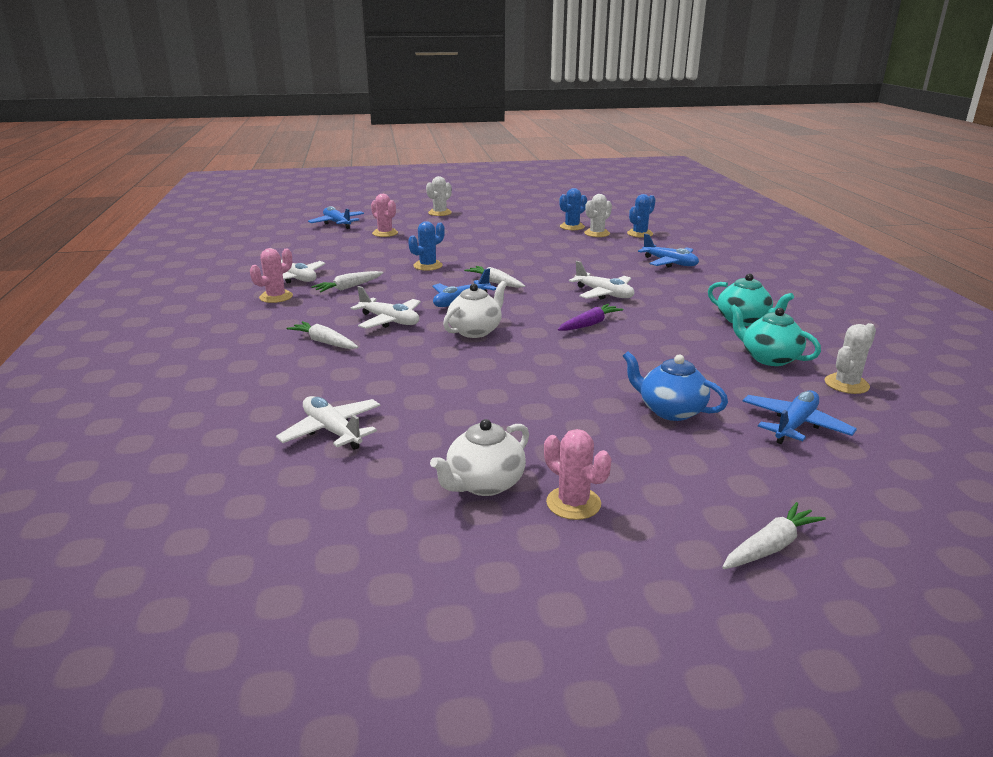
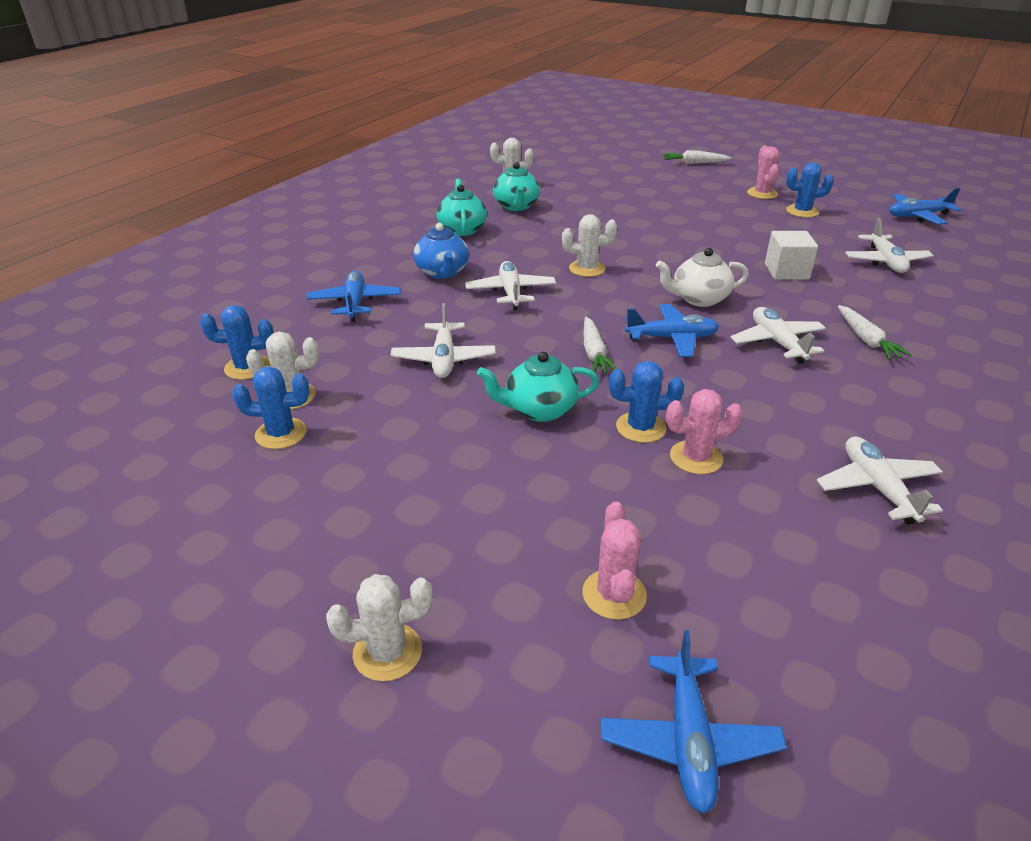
camera: 140 degrees left, 10 degrees up
pink cactus [250,248,293,303] -> pink cactus moved to [666,389,743,474]
white carrot [311,271,383,293] -> none
white teapot [430,419,529,496] -> blue cactus [786,162,834,218]
purple carrot [558,304,623,331] -> white cactus [562,214,617,277]
blue teapot [623,351,728,421] -> blue teapot moved to [413,223,469,279]
blue plane [743,390,857,444] -> blue plane moved to [889,188,961,225]
none -> white plane [391,303,496,378]
none -> turquoise teapot [477,352,599,422]
none -> white cube [765,231,818,279]

